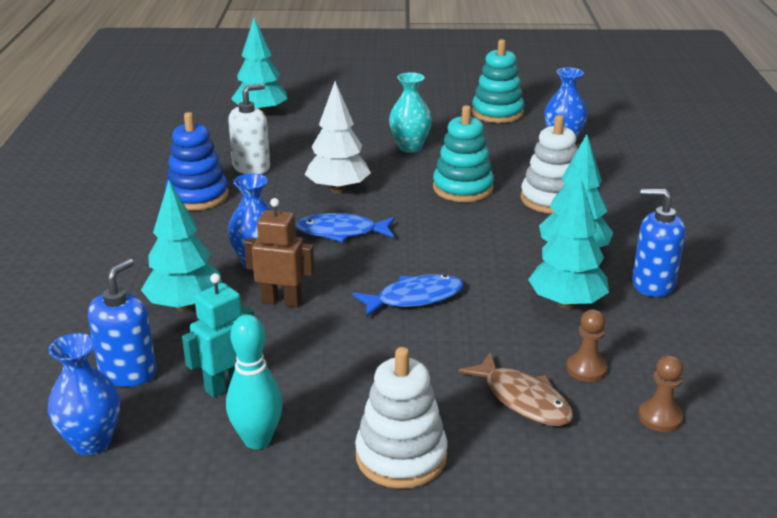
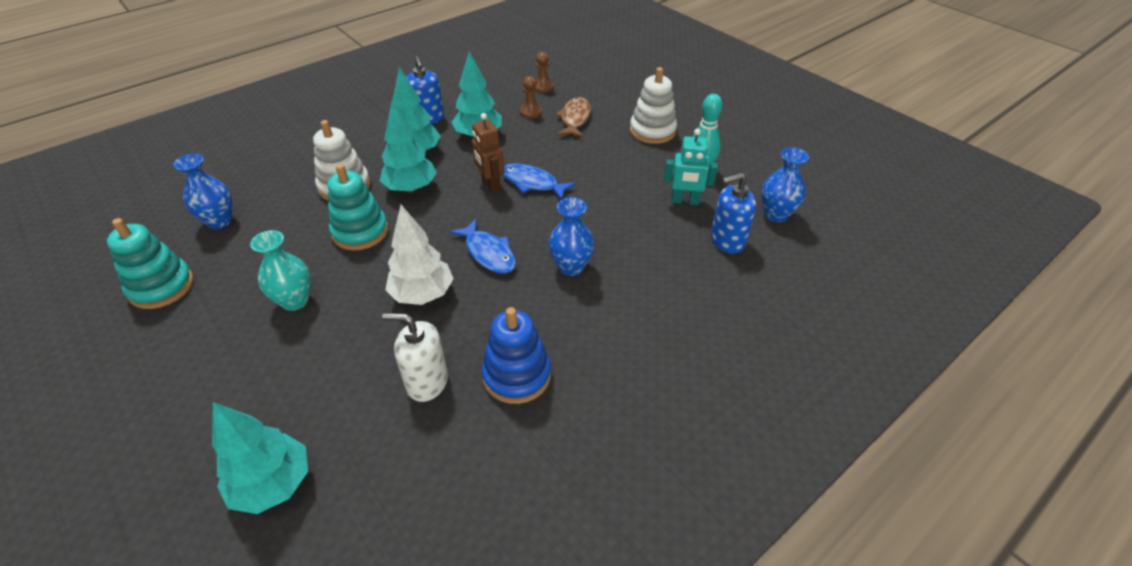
camera: 130 degrees left, 15 degrees up
turquoise tree [141,181,222,312] -> turquoise tree moved to [380,101,437,193]
brown robot [244,198,314,307] -> brown robot moved to [472,113,505,193]

